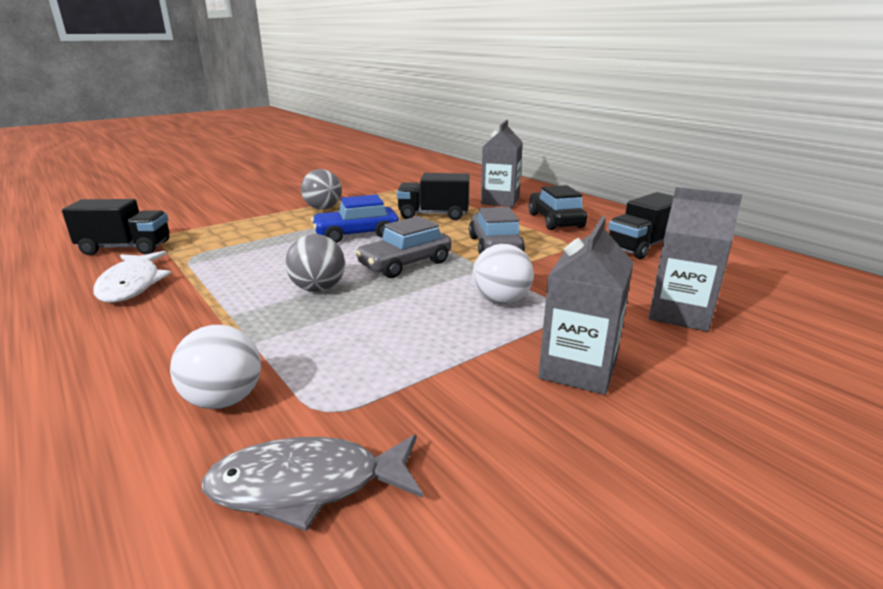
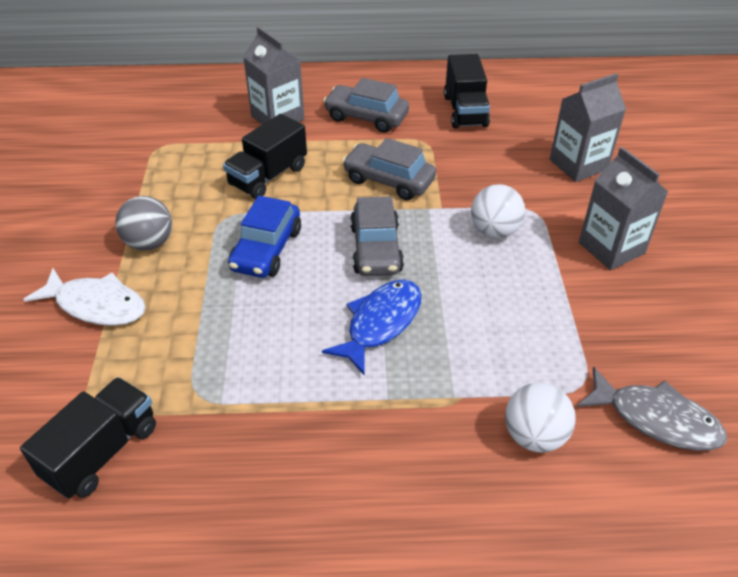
camera: 55 degrees left, 20 degrees up
white fish [93,251,171,303] -> white fish moved to [23,268,146,326]
grey fish [202,434,423,531] -> grey fish turned 90 degrees counterclockwise [577,366,727,451]
grey ball [285,234,345,292] -> blue fish [322,279,421,375]
black car [529,185,587,230] -> grey car [323,78,409,133]

